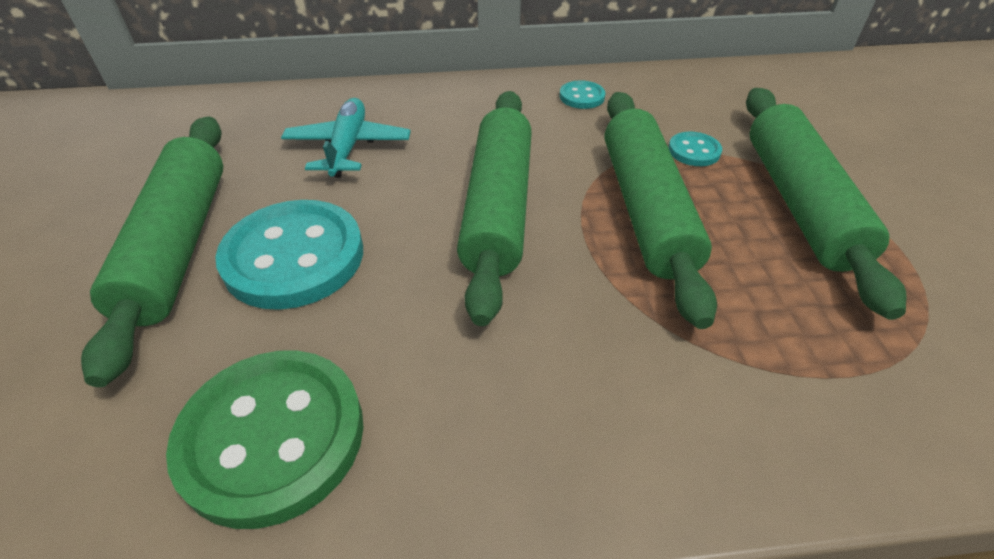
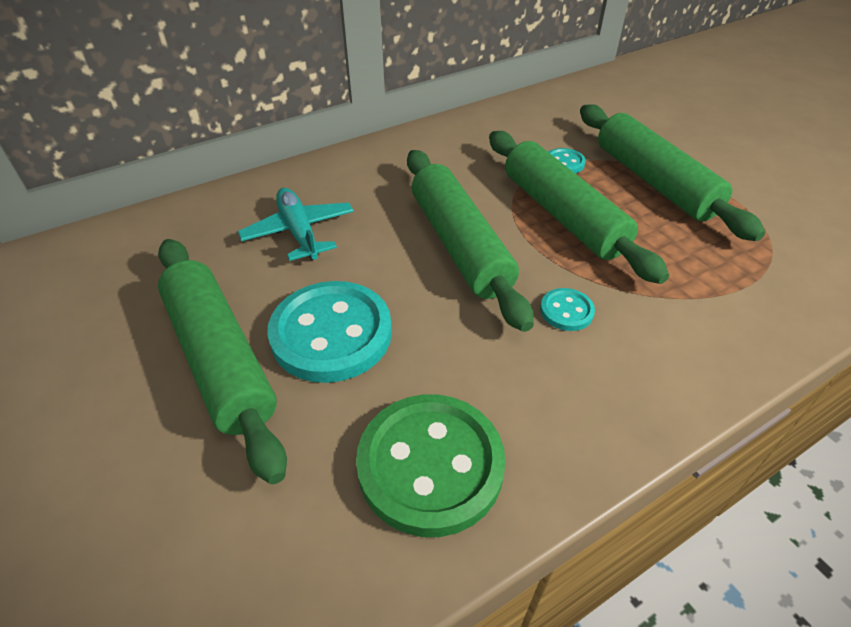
camera: 25 degrees left, 0 degrees up
turquoise button [560,80,605,109] -> turquoise button moved to [540,288,595,331]

